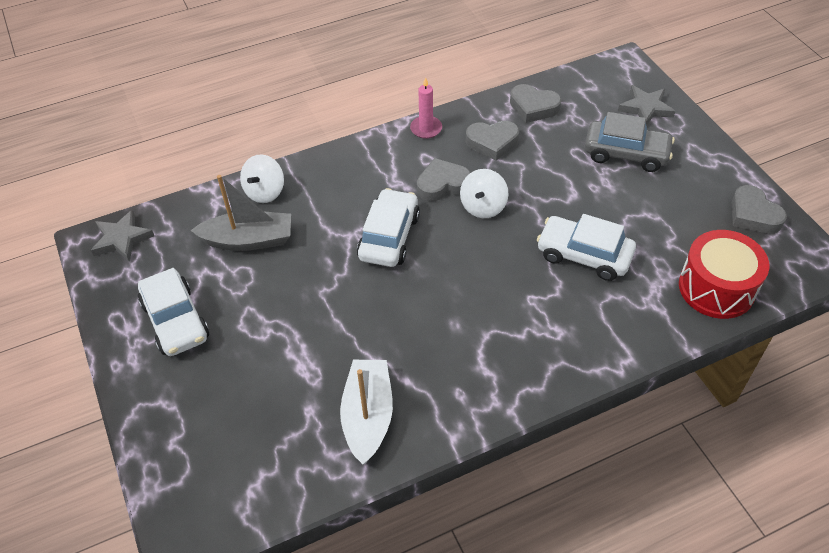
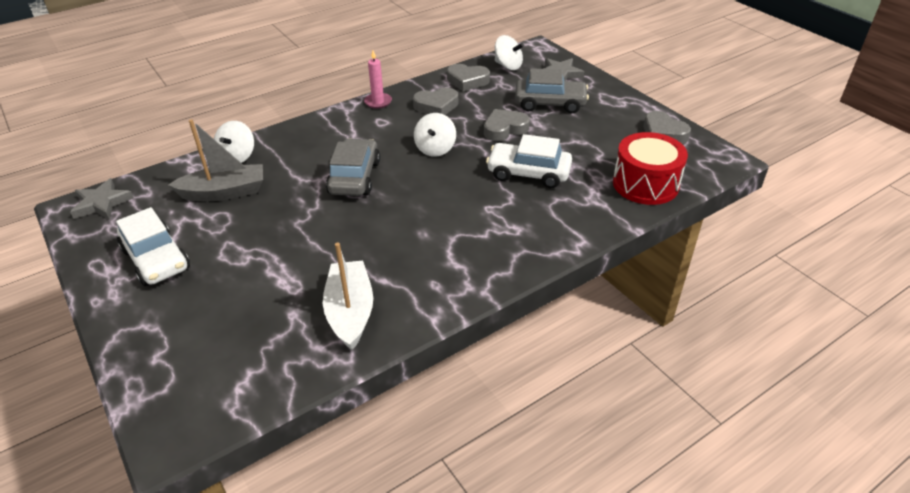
camera: 10 degrees left, 10 degrees down
white car [357,188,420,267] -> grey car [326,138,380,196]
grey heart [417,158,471,201] -> grey heart moved to [484,109,530,141]
none -> white spinning top [495,35,524,70]

